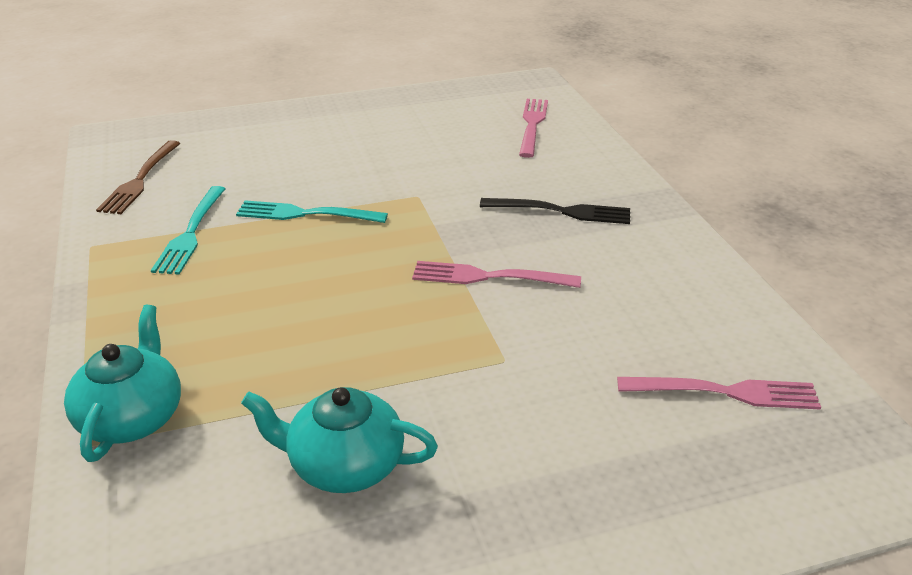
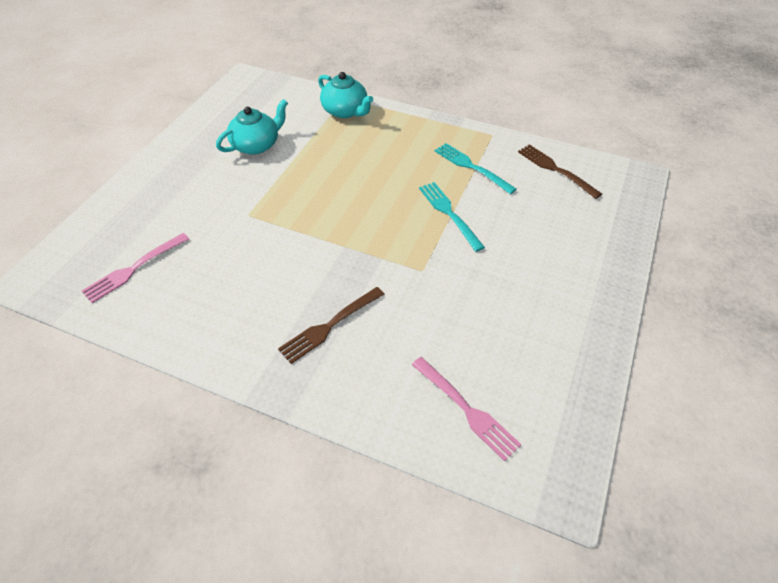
camera: 130 degrees right, 15 degrees up
turquoise fork [236,200,388,223] -> turquoise fork turned 75 degrees counterclockwise [419,182,485,252]
pink fork [412,261,581,288] -> none
black fork [480,198,630,224] -> brown fork [278,287,385,364]

